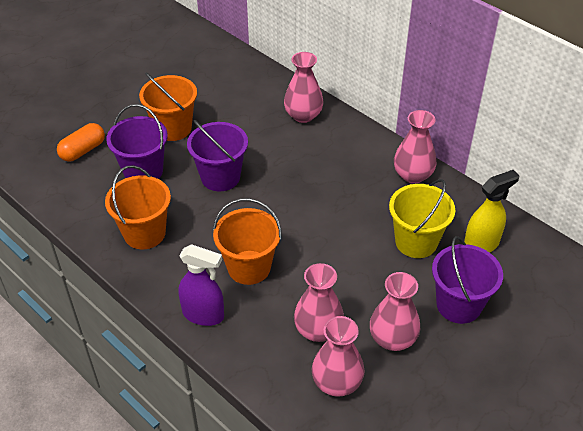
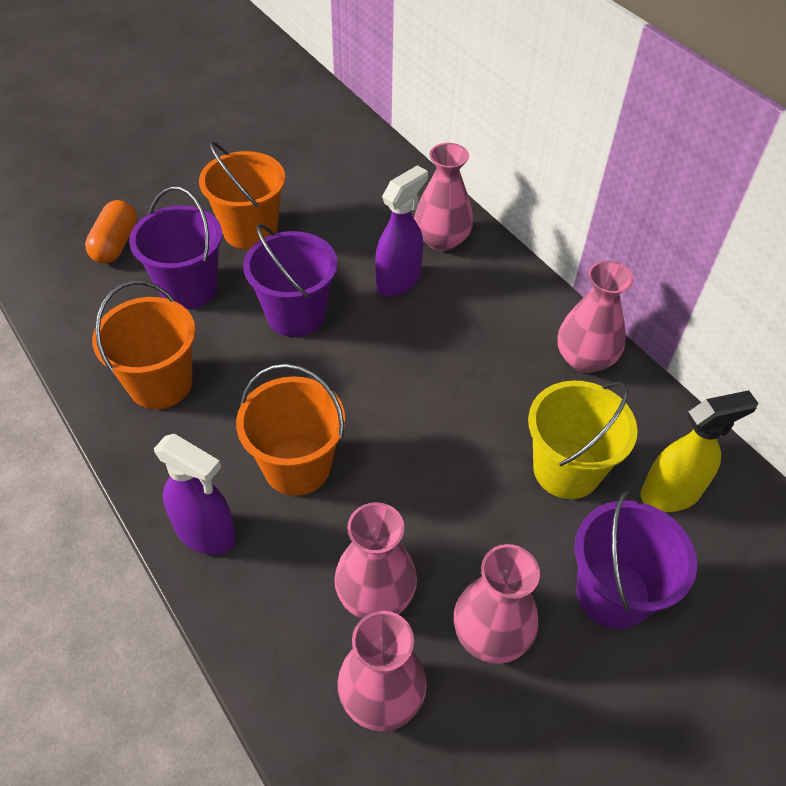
camera: 10 degrees right, 5 degrees up
orange capsule [57,123,105,162] -> orange capsule turned 45 degrees counterclockwise [85,200,137,263]
none -> purple spray bottle [375,165,428,297]

